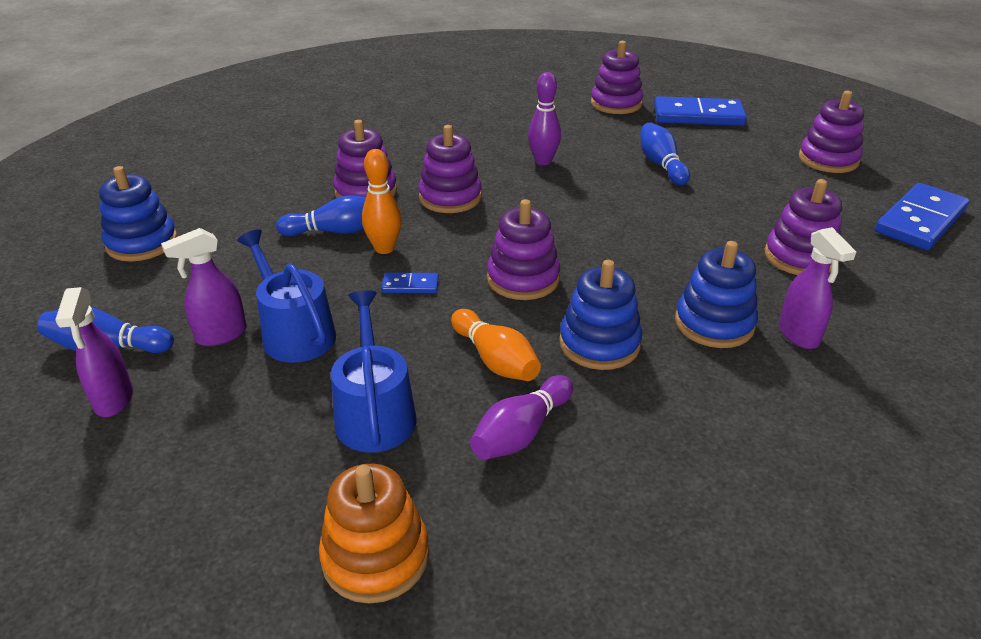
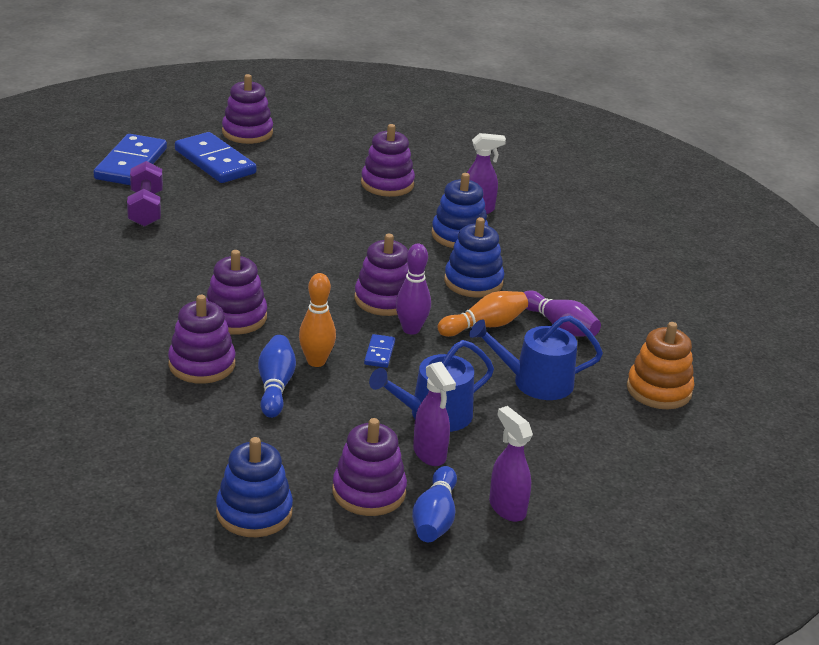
camera: 85 degrees left, 5 degrees down
purple spray bottle [55,287,133,417] -> purple spray bottle turned 120 degrees counterclockwise [489,406,533,522]
purple bowling pin [528,72,561,165] -> purple bowling pin moved to [396,243,431,335]
purple stacking toy [591,41,643,114] -> purple stacking toy moved to [332,418,407,516]
blue bowling pin [640,122,690,185] -> none
blue domino [875,183,969,250] -> blue domino moved to [175,132,257,183]
none -> purple dumbbell [127,161,163,227]

